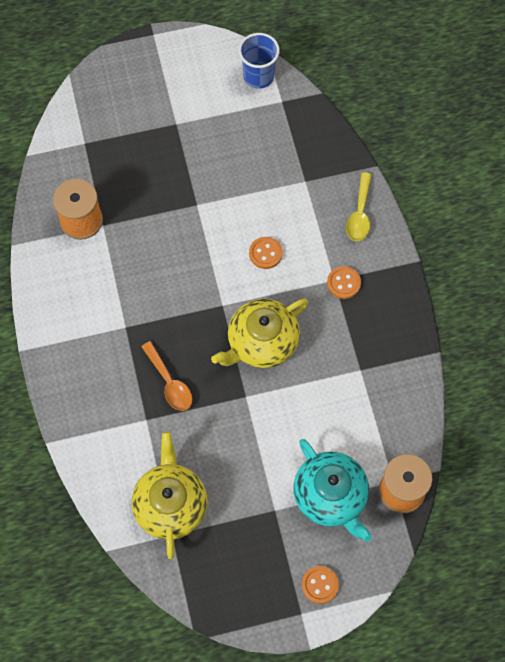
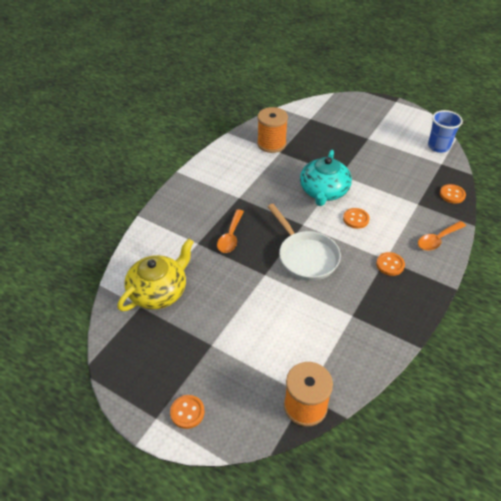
camera: 45 degrees right, 20 degrees down
yellow teapot [211,299,308,368] -> white pan [268,204,341,281]
turquoise teapot [293,439,372,542] -> turquoise teapot moved to [300,150,352,206]
yellow spoon [346,172,372,241] -> orange spoon [418,221,466,250]
none -> orange button [440,184,466,204]

